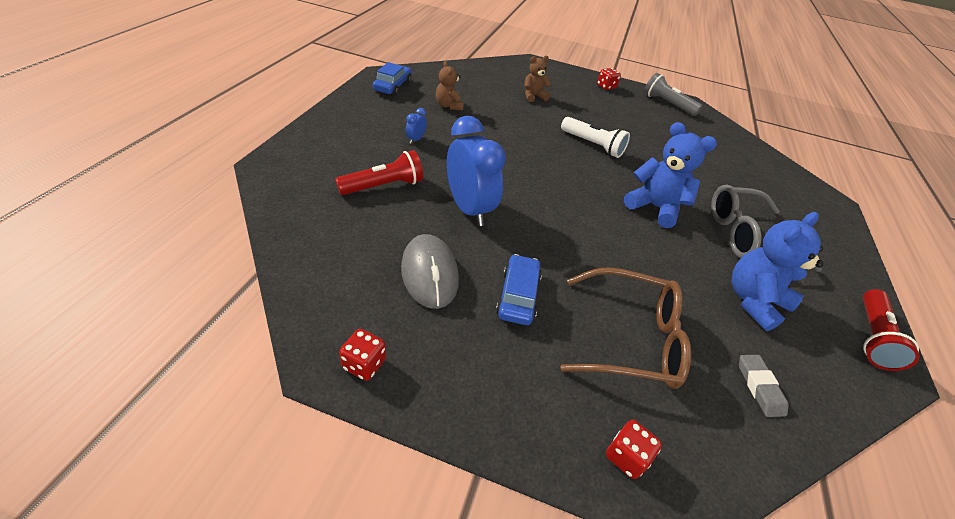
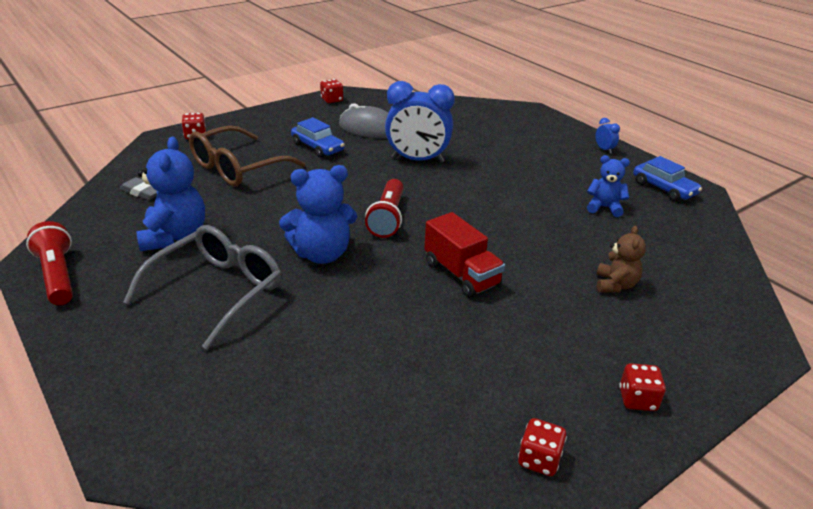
camera: 130 degrees right, 10 degrees down
red flashlight [335,150,423,195] -> red flashlight moved to [365,179,403,238]
blue clock [405,108,427,144] -> blue clock moved to [596,118,620,154]
brown teddy bear [436,61,464,110] -> blue teddy bear [587,155,630,217]
white flashlight [561,117,630,158] -> red truck [424,212,505,297]
grey flashlight [644,73,703,116] -> red dice [518,418,567,476]

